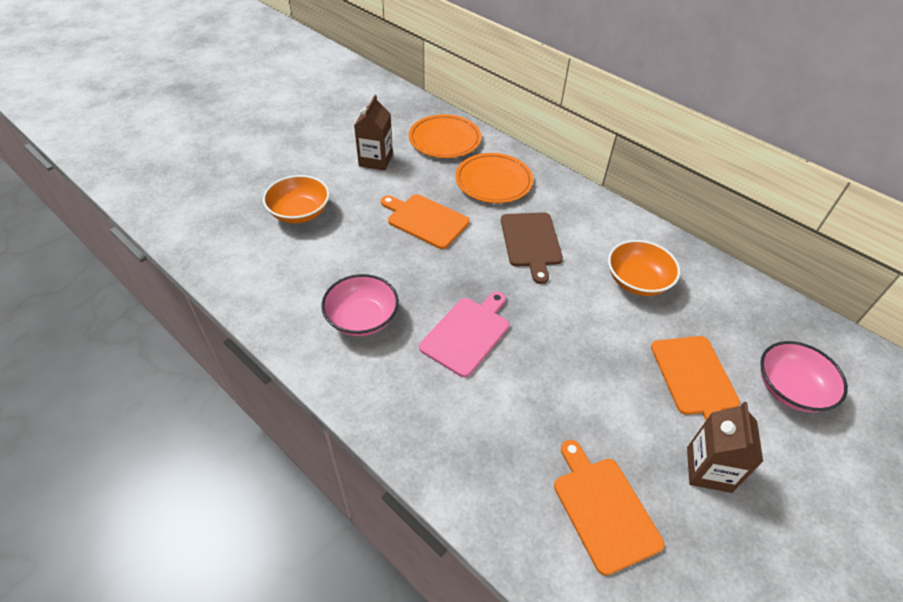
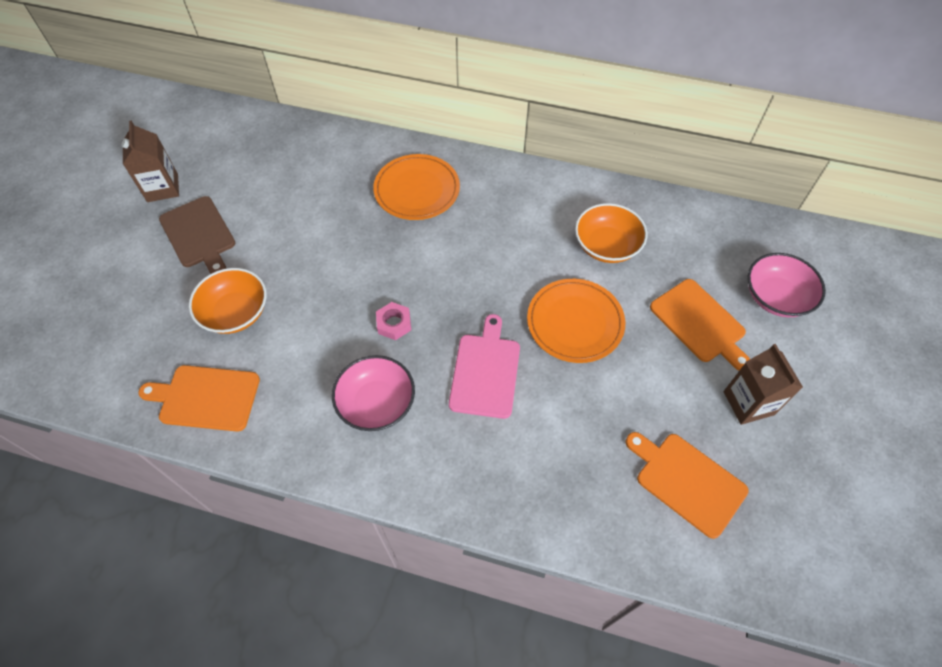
camera: 25 degrees left, 10 degrees up
brown carton [354,95,393,171] -> brown carton moved to [122,121,179,202]
orange cutting board [381,194,470,249] -> orange cutting board moved to [138,365,260,432]
orange plate [409,114,481,158] -> orange plate moved to [527,279,625,363]
brown cutting board [501,212,563,284] -> brown cutting board moved to [159,196,235,274]
none -> pink nut [376,302,411,340]

